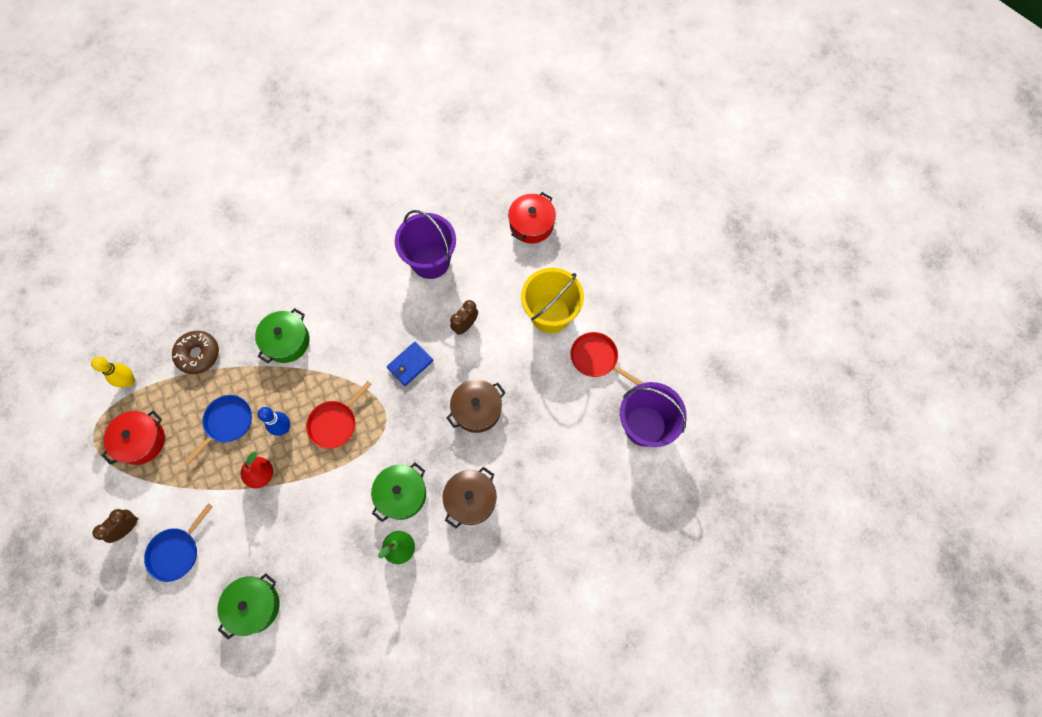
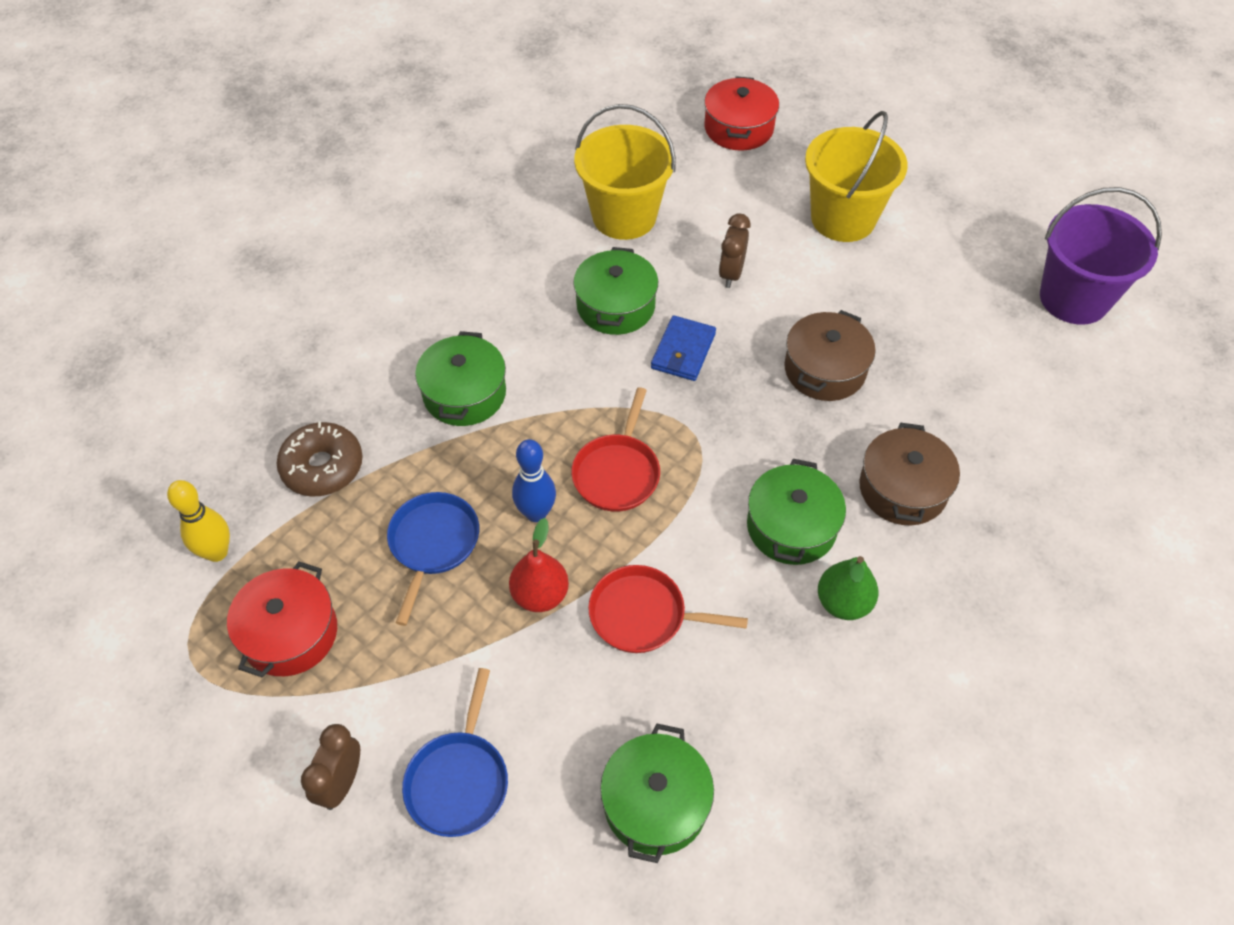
camera: 25 degrees left, 15 degrees down
purple bucket [395,210,456,279] -> yellow bucket [574,104,676,240]
red pan [571,332,642,385] -> red pan moved to [588,565,748,653]
none -> green pot [573,247,658,335]

